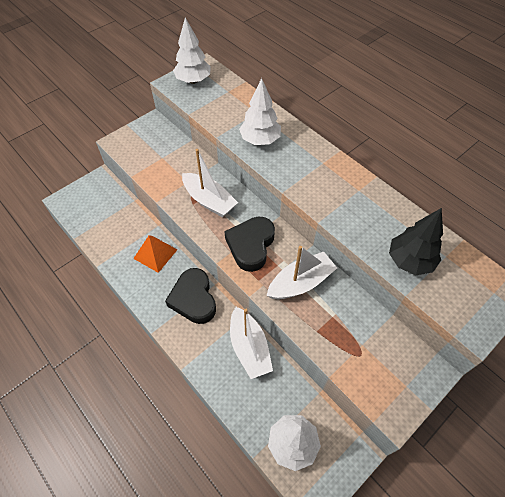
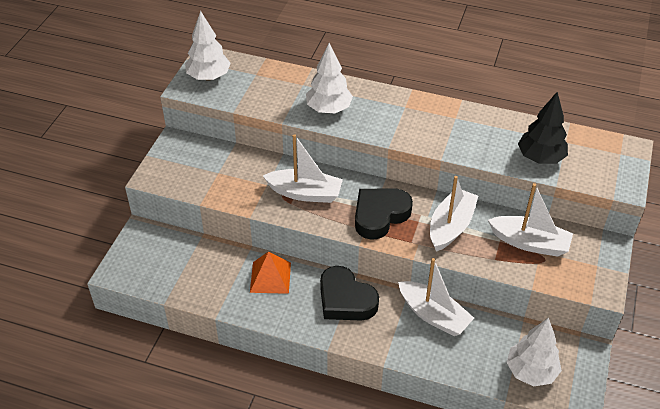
camera: 30 degrees left, 10 degrees down
black heart [224,216,275,272] -> black heart turned 60 degrees clockwise [355,188,413,240]
none -> white boat [488,183,573,257]

